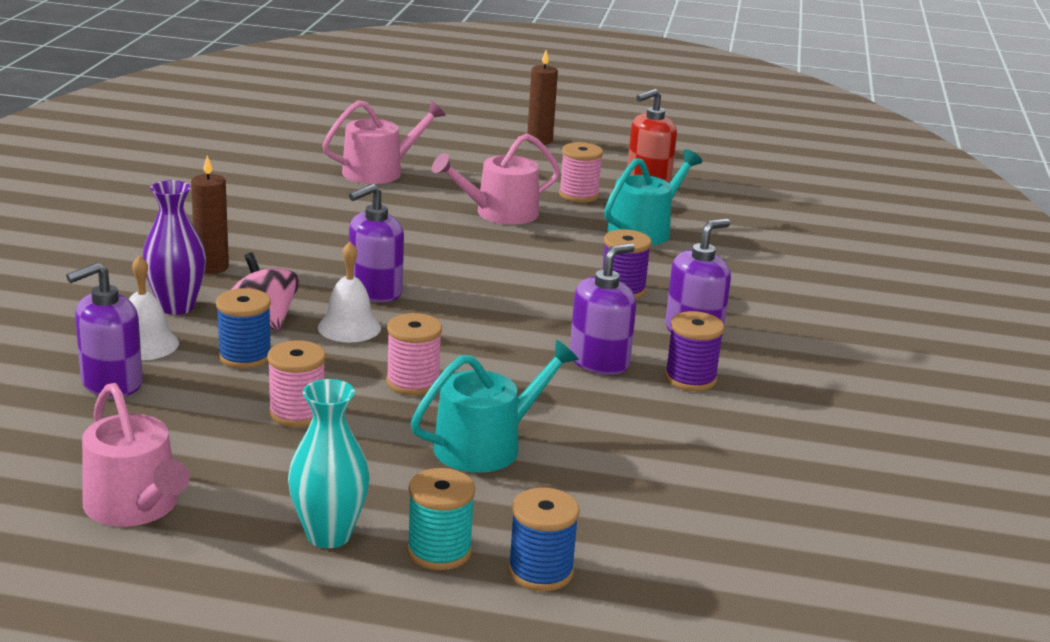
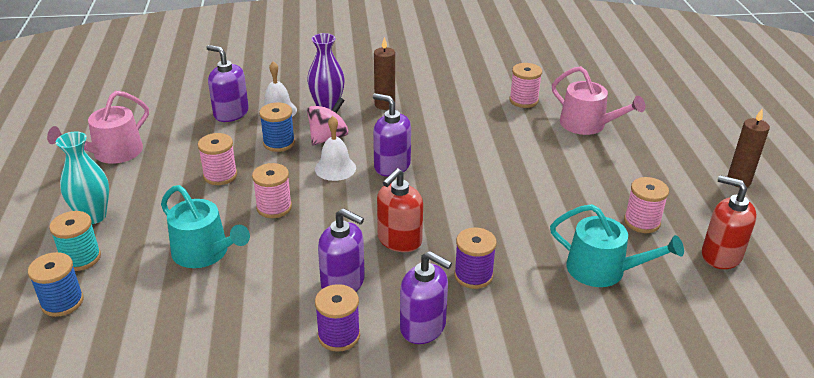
camera: 75 degrees right, 10 degrees up
pink watering can [432,133,560,225] -> none
none -> red soap dispenser [377,168,423,252]
none -> pink spool [509,63,542,108]

